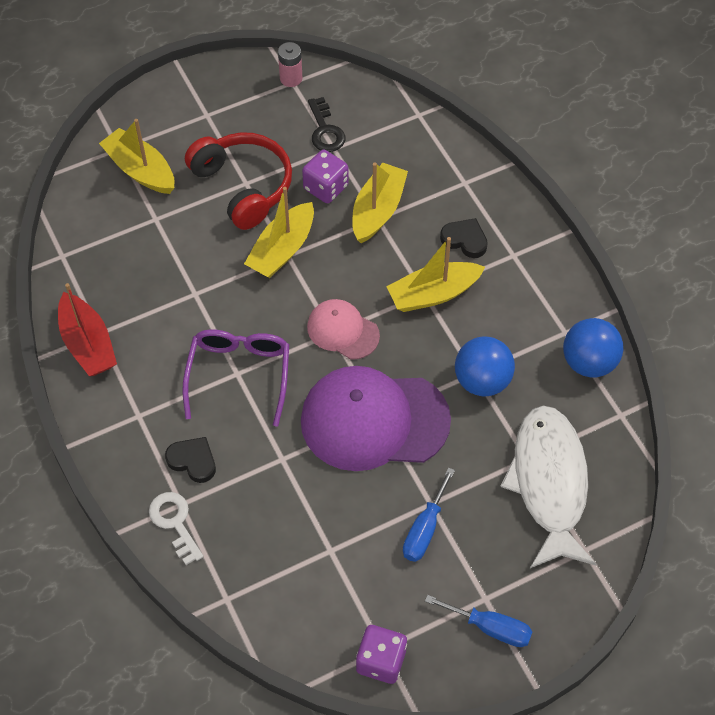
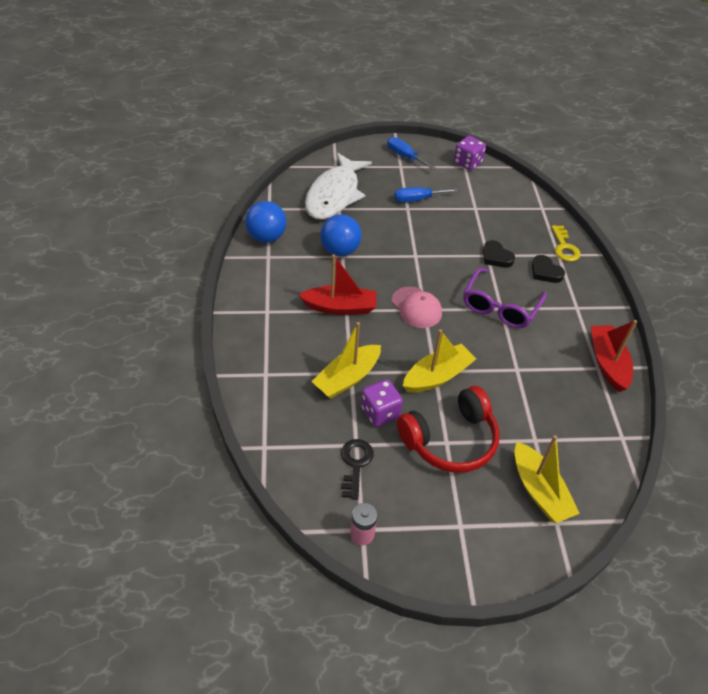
camera: 160 degrees left, 10 degrees down
white key [149,492,203,565] -> yellow key [551,225,580,262]
red headphones [185,132,292,230] -> red headphones turned 105 degrees counterclockwise [397,386,500,473]
purple cap [301,366,451,471] -> none
yellow boat [386,237,485,312] -> red boat [299,254,377,315]
blue screwdriver [403,468,455,562] -> blue screwdriver turned 150 degrees counterclockwise [394,187,458,202]
black heart [440,218,488,258] -> black heart moved to [483,240,515,267]

